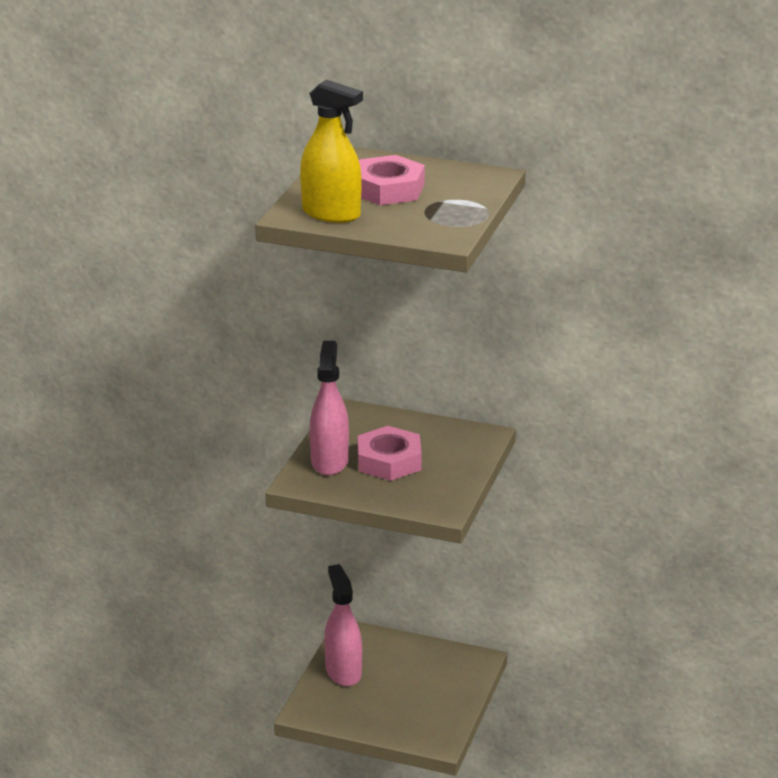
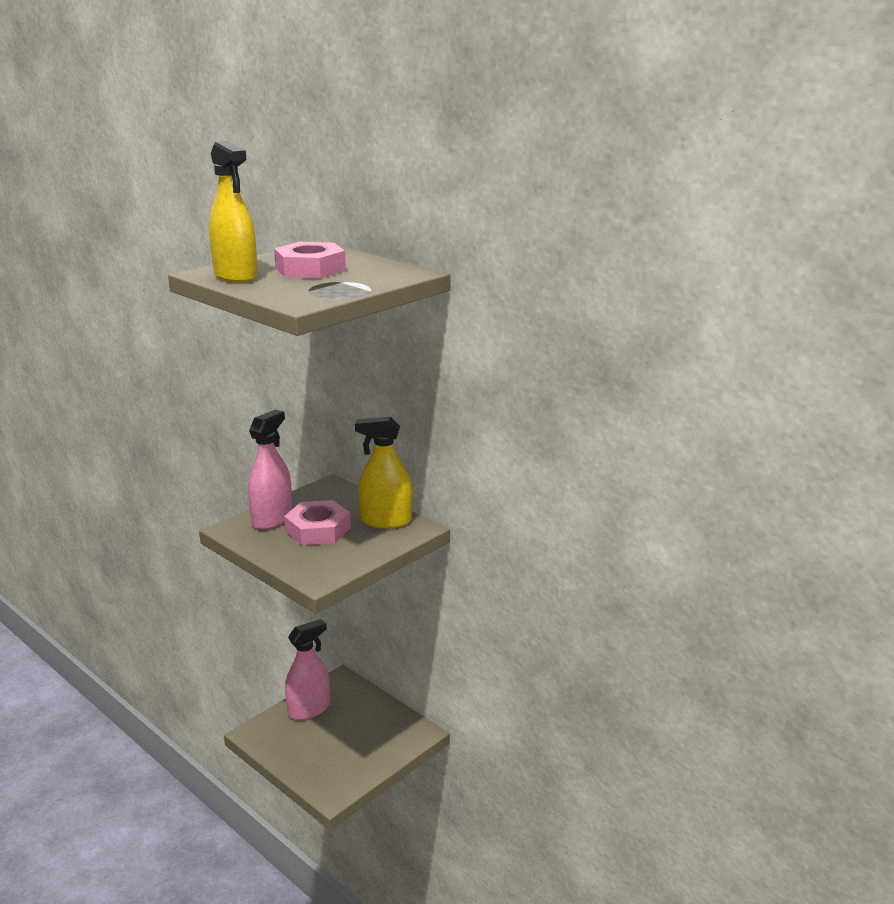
camera: 25 degrees right, 5 degrees down
pink spray bottle [324,564,362,686] -> pink spray bottle turned 45 degrees clockwise [285,619,330,720]
none -> yellow spray bottle [355,417,412,529]

